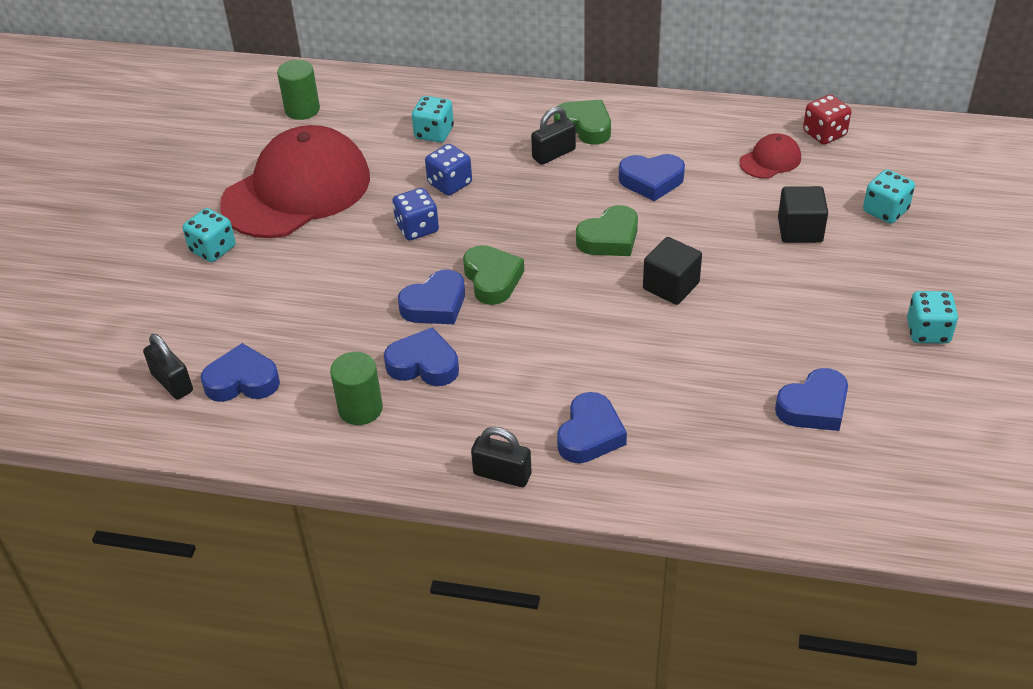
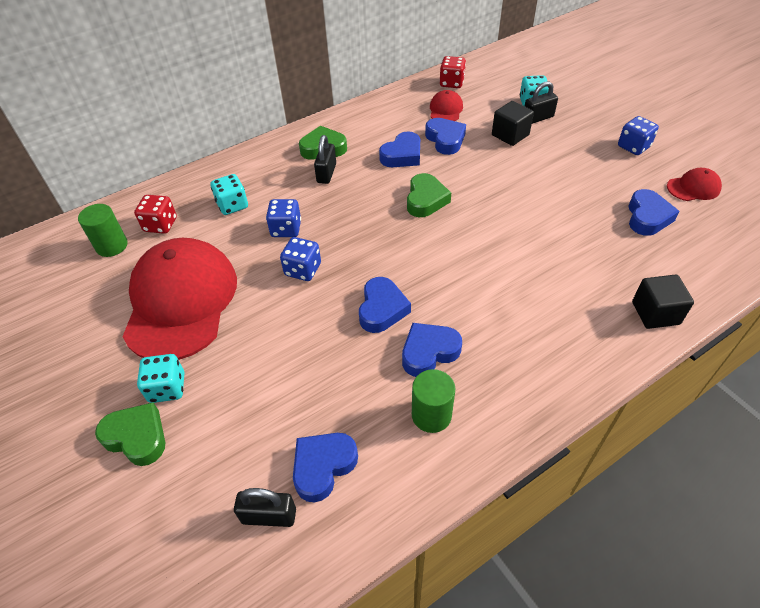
camera: 45 degrees left, 5 degrees up
green heart [463,245,524,305] -> green heart moved to [95,402,165,466]
black padlock [471,427,532,487] -> black padlock moved to [525,81,558,124]
blue heart [557,392,627,463] -> blue heart moved to [425,118,466,155]
black cube [643,237,702,305] -> black cube moved to [632,274,694,329]
turquoise dice [907,291,958,344] -> blue dice [618,116,659,155]
none -> red dice [134,195,177,234]
none -> red cap [667,168,722,201]

